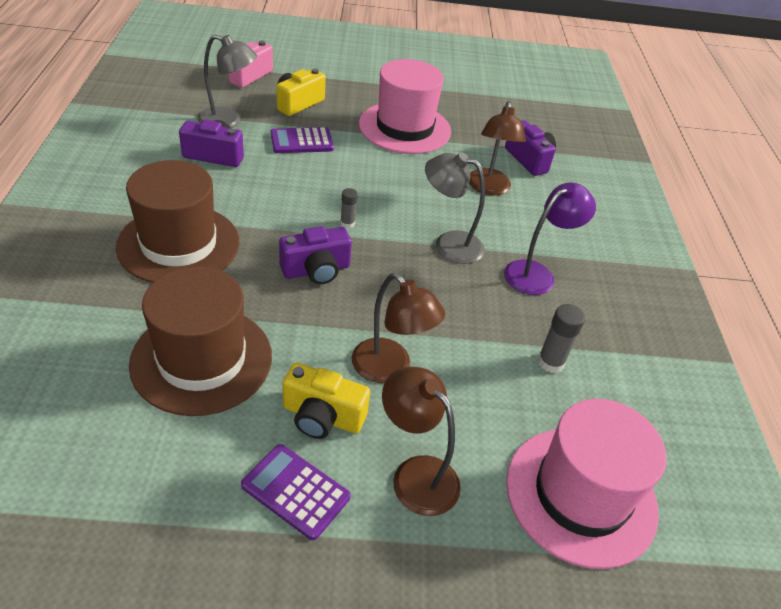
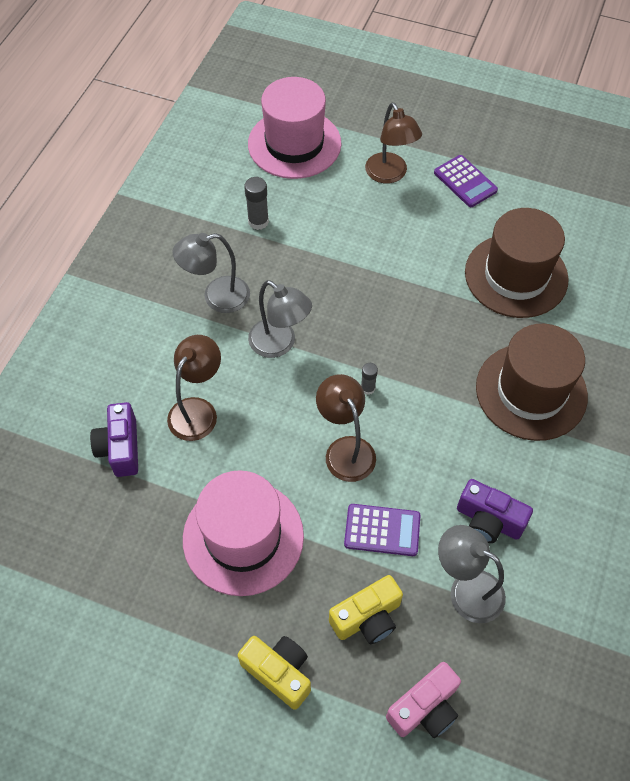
camera: 155 degrees left, 15 degrees up
purple camera [279,226,352,284] -> none
yellow camera [283,363,370,439] -> yellow camera moved to [238,636,311,710]
brown lamp [352,273,445,383] -> brown lamp moved to [316,374,376,482]
purple lamp [504,182,596,295] -> grey lamp [172,233,250,313]

